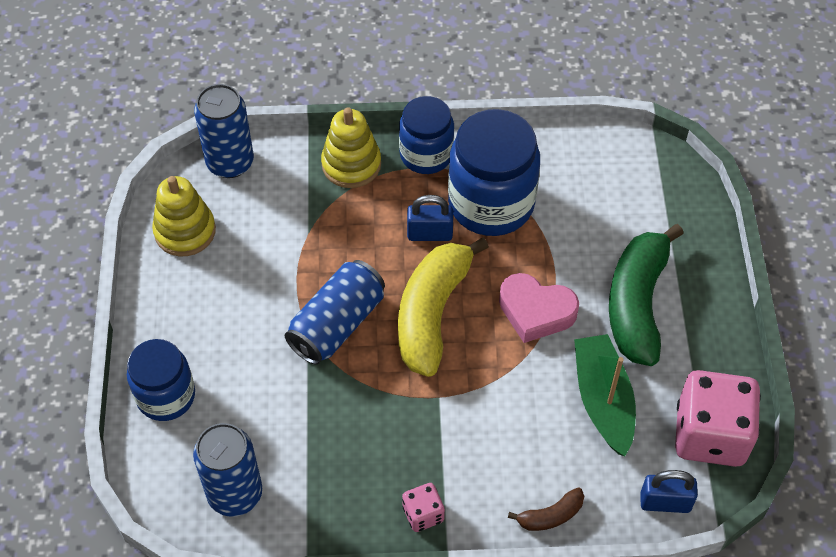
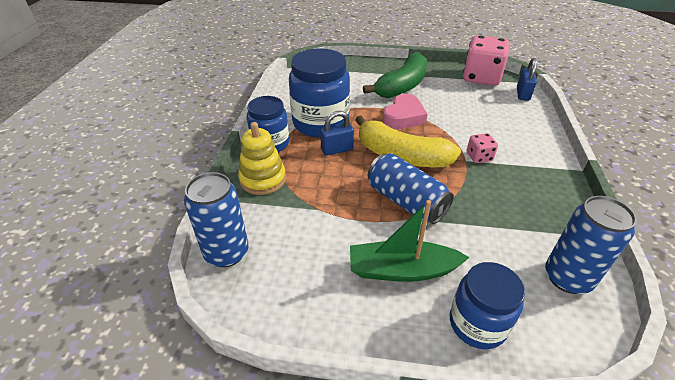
camera: 80 degrees left, 15 degrees down
yellow stacking toy [152,176,216,256] -> none
pink dice [402,483,445,532] -> pink dice moved to [467,133,498,163]
blue padlock [407,195,453,241] -> blue padlock turned 60 degrees clockwise [320,111,354,156]
brown banana [508,487,584,531] -> none
green boat [574,334,636,456] -> green boat moved to [350,200,470,282]
green banana [609,224,684,366] -> green banana turned 75 degrees counterclockwise [363,52,427,98]

